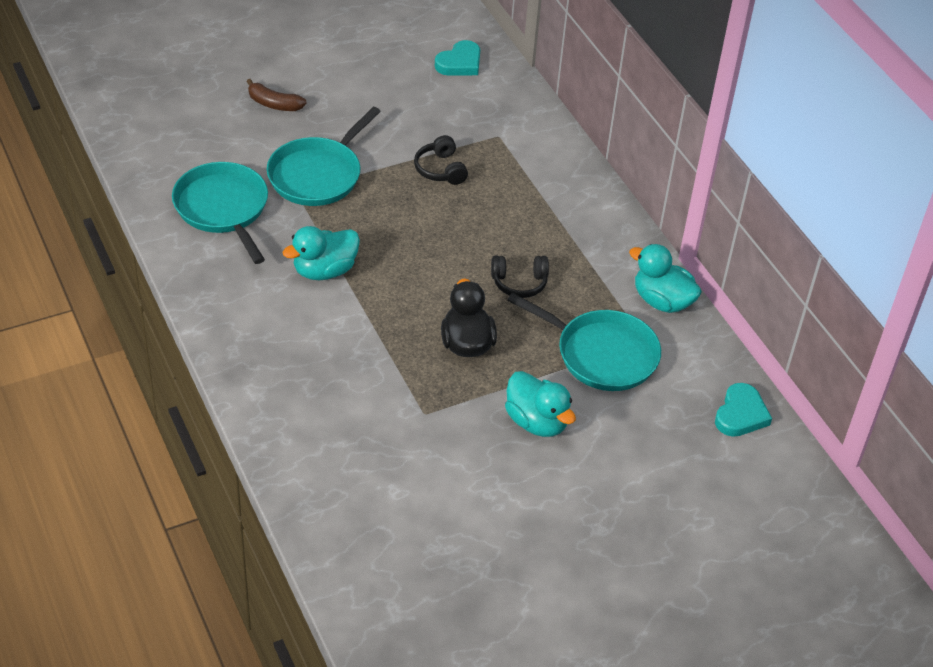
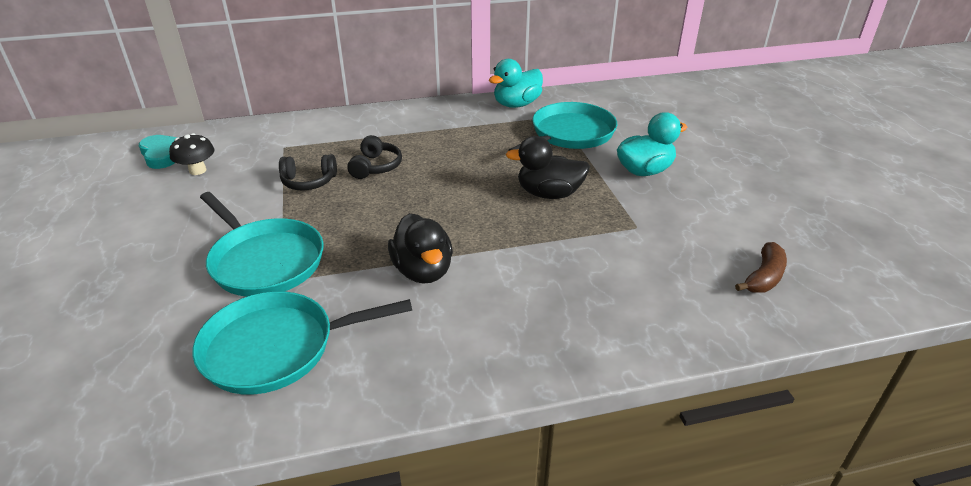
camera: 75 degrees left, 10 degrees down
brown banana [246,79,307,111] -> brown banana moved to [735,242,787,293]
turquoise duck [283,226,360,280] -> black duck [388,213,453,284]
black headphones [491,256,549,298] -> black headphones moved to [347,135,402,179]
turquoise heart [715,383,772,437] -> none
none -> black mushroom [169,133,215,175]

